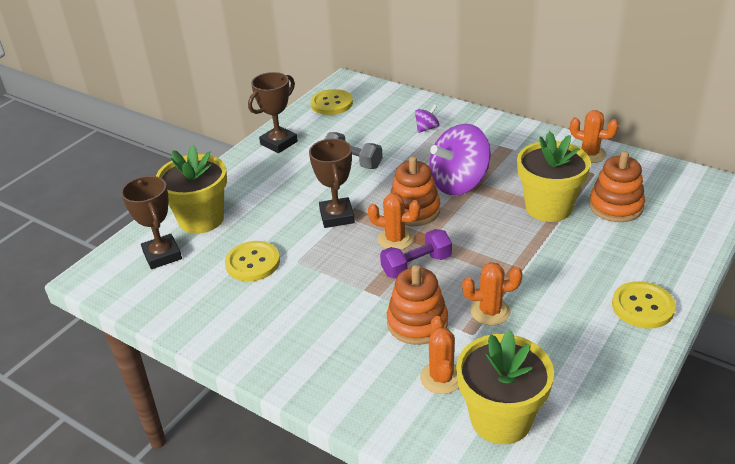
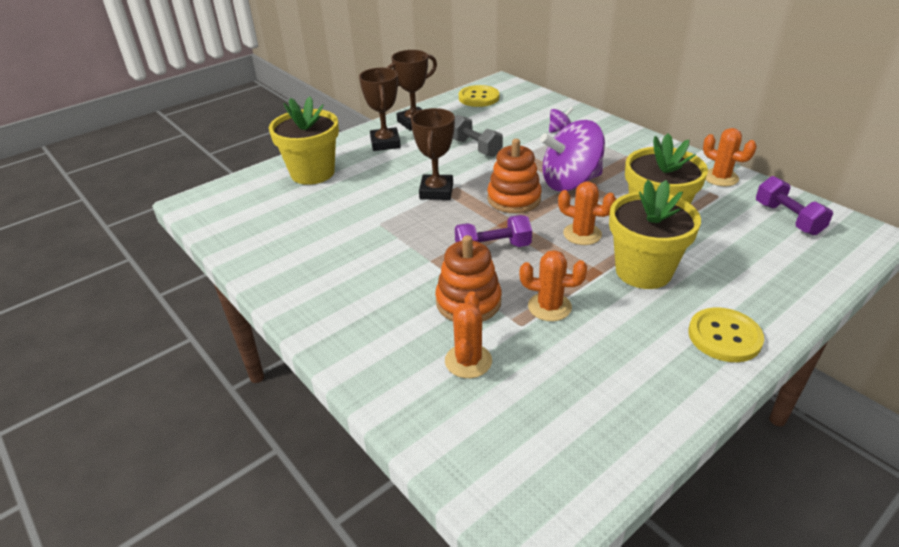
camera: 15 degrees right, 0 degrees up
brown trophy [121,176,182,269] -> brown trophy moved to [359,68,401,151]
yellow button [225,241,280,281] -> none
orange cactus [368,193,420,250] -> orange cactus moved to [558,182,616,245]
yellow flower pot [456,330,554,444] -> yellow flower pot moved to [609,180,701,289]
orange stacking toy [589,151,645,222] -> none
none -> purple dumbbell [756,176,833,235]

